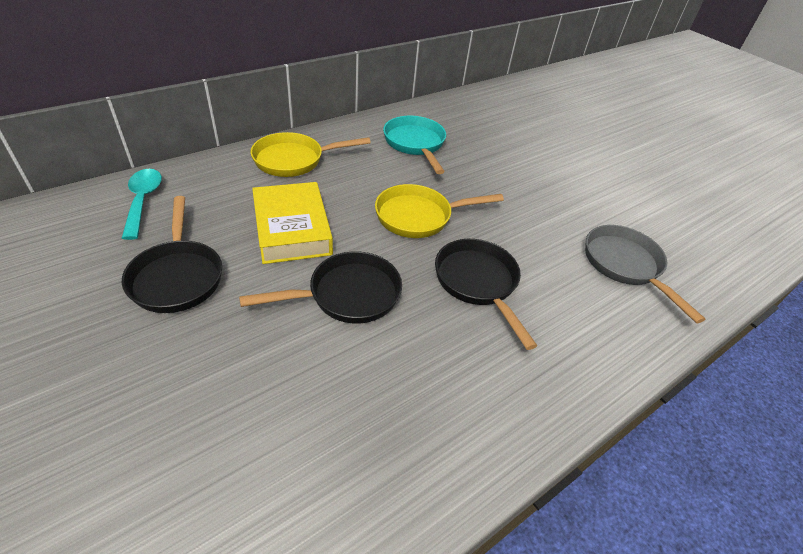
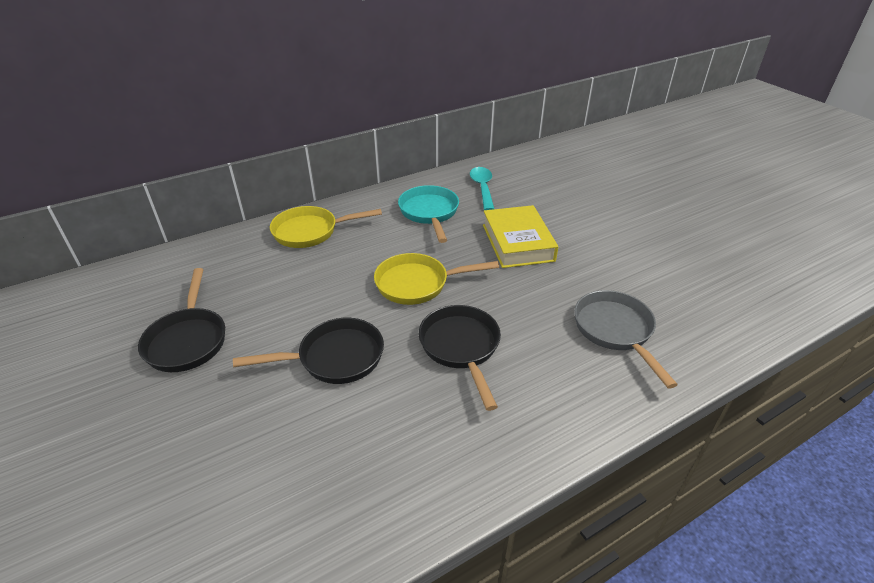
camera: 10 degrees right, 5 degrees down
turquoise spoon [122,169,162,240] -> turquoise spoon moved to [470,167,494,210]
yellow book [252,182,333,264] -> yellow book moved to [483,205,558,268]

